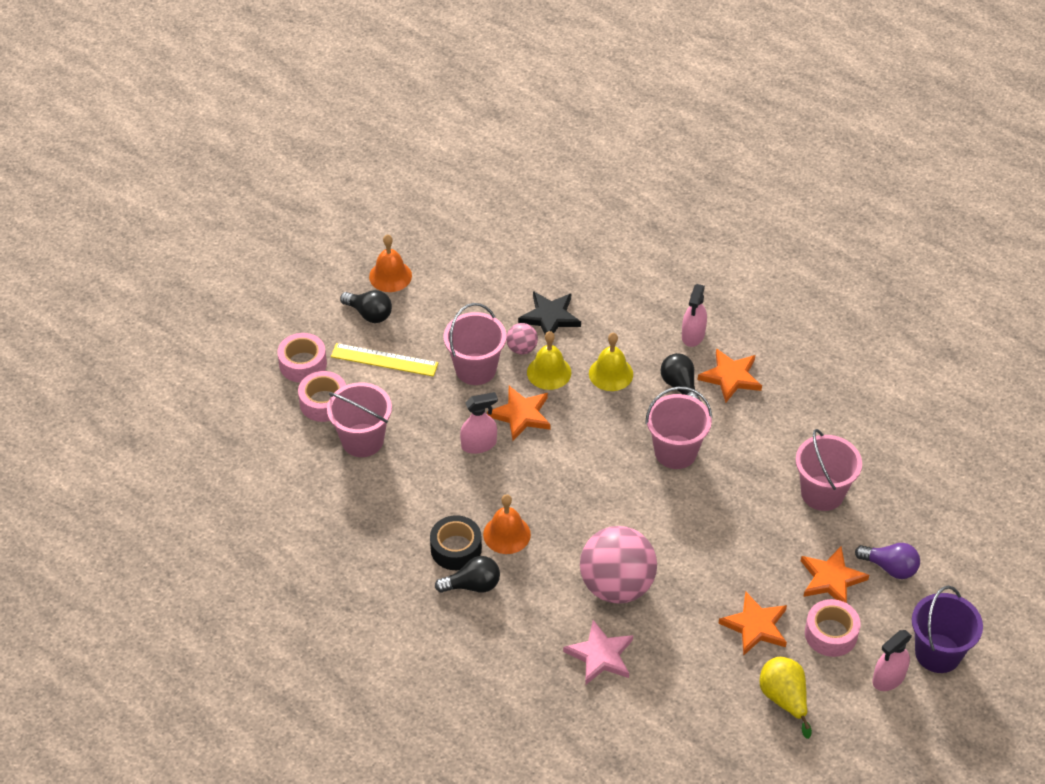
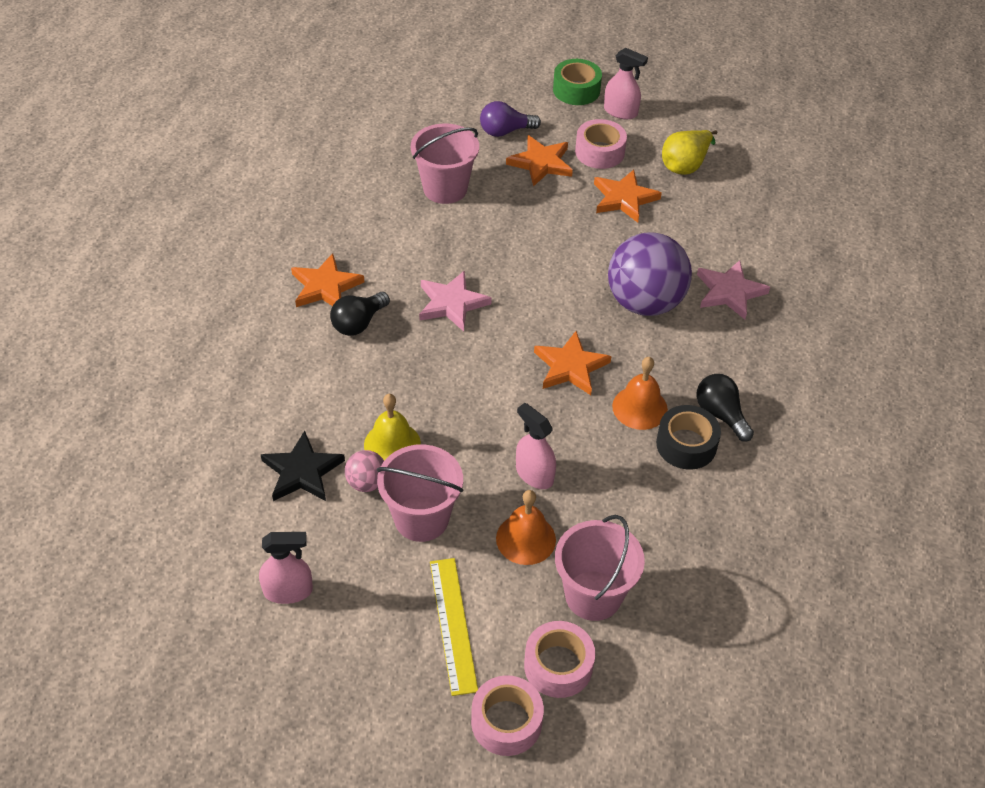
camera: 115 degrees left, 0 degrees up
black light bulb [340,290,392,323] -> none
orange bell [369,234,412,292] -> orange bell moved to [496,490,556,565]
orange star [487,386,551,441] -> orange star moved to [534,331,612,395]
pink ball [580,526,657,604] -> purple ball [608,232,692,316]
yellow bell [589,333,633,391] -> none
pink bucket [645,387,712,469] -> pink star [419,270,492,332]
pink spray bottle [682,284,707,347] -> pink spray bottle moved to [259,532,313,604]
purple light bulb [855,543,920,579] -> purple light bulb turned 105 degrees counterclockwise [480,101,541,137]
purple bucket [912,586,983,673] -> green tape [553,59,602,105]

